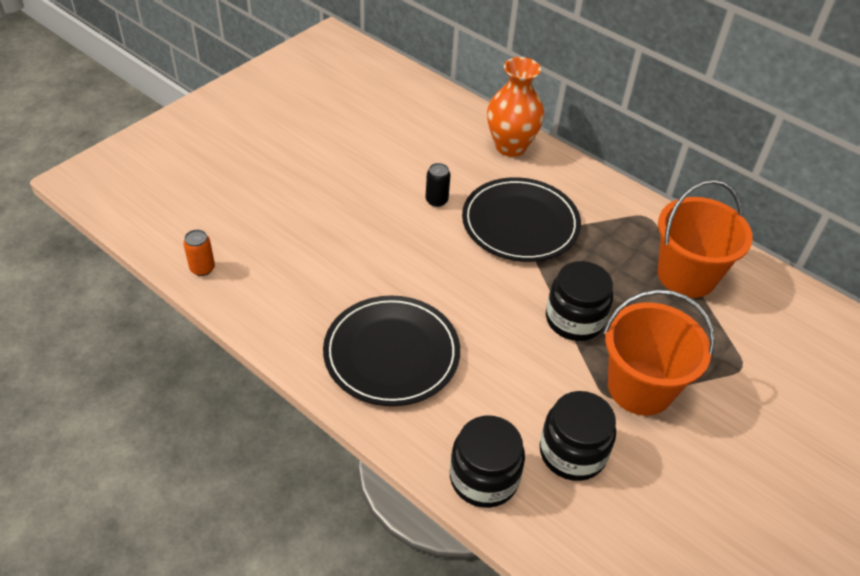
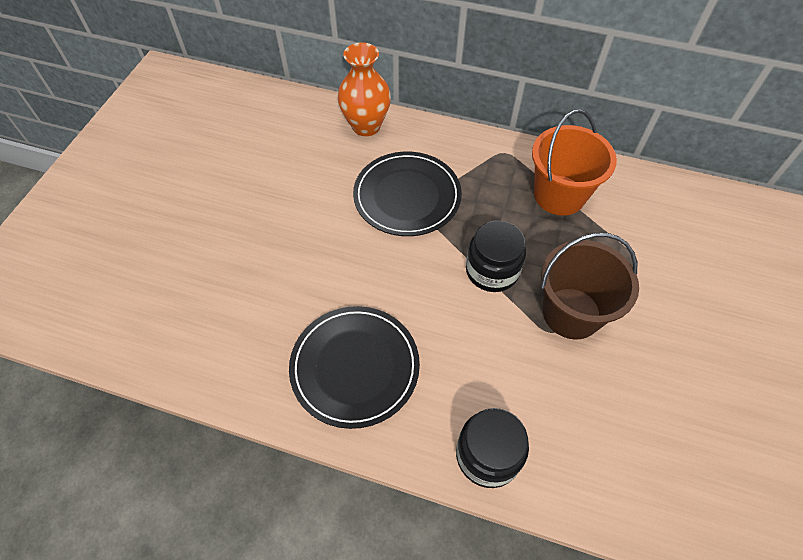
camera: 20 degrees left, 10 degrees up
orange can [183,229,215,276] -> none
black can [425,163,451,207] -> none
black jar [540,391,616,481] -> none
orange bucket [603,289,715,416] -> brown bucket [541,233,639,340]

